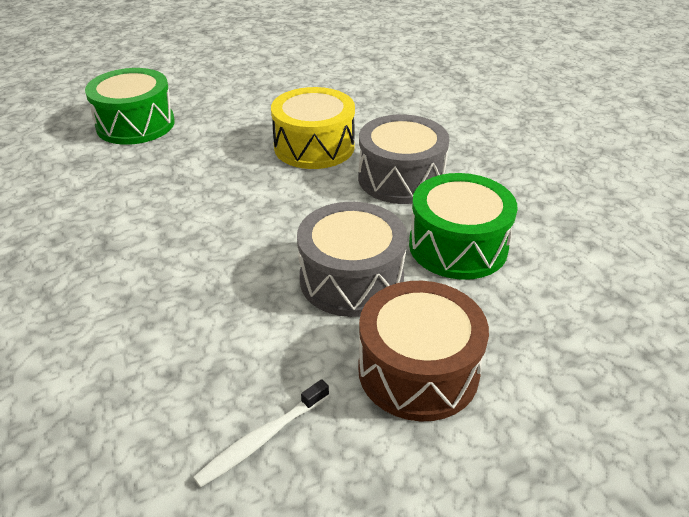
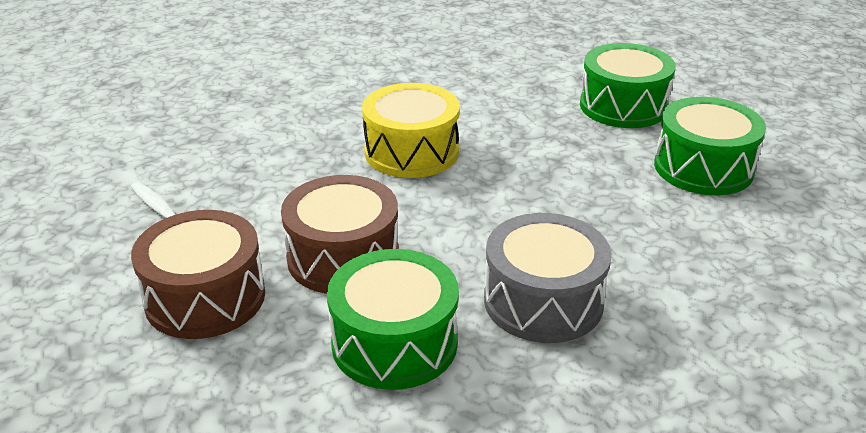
camera: 90 degrees right, 5 degrees down
yellow drum [271,87,355,169] -> yellow drum moved to [362,83,460,178]
grey drum [297,202,407,317] -> brown drum [281,175,399,294]
none -> green drum [654,97,766,195]

